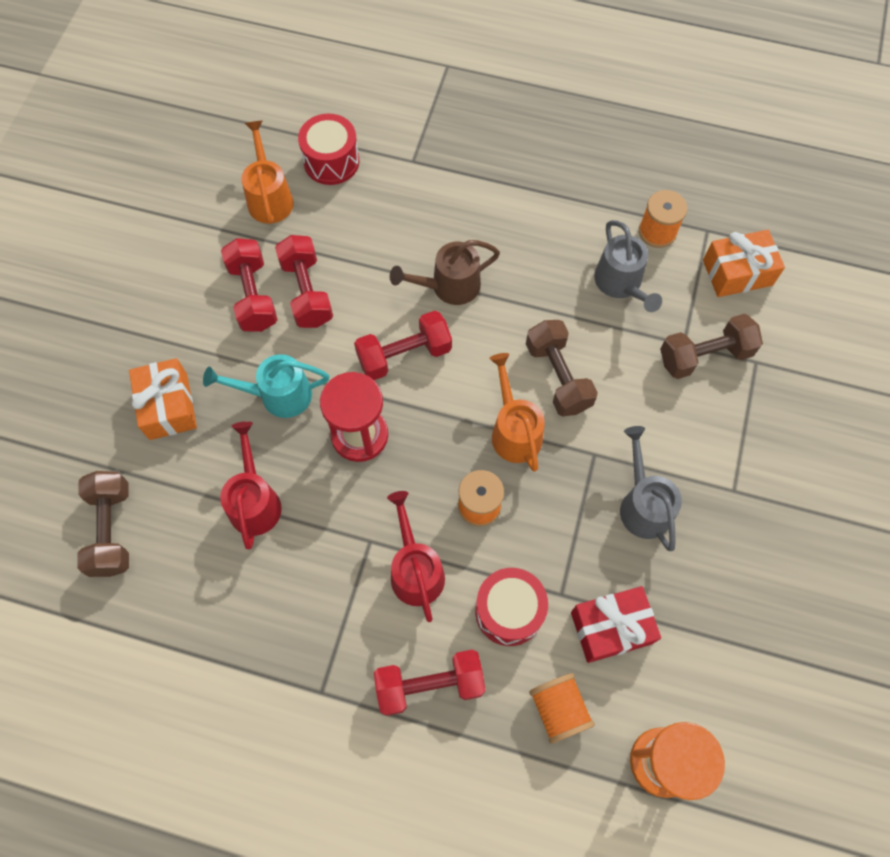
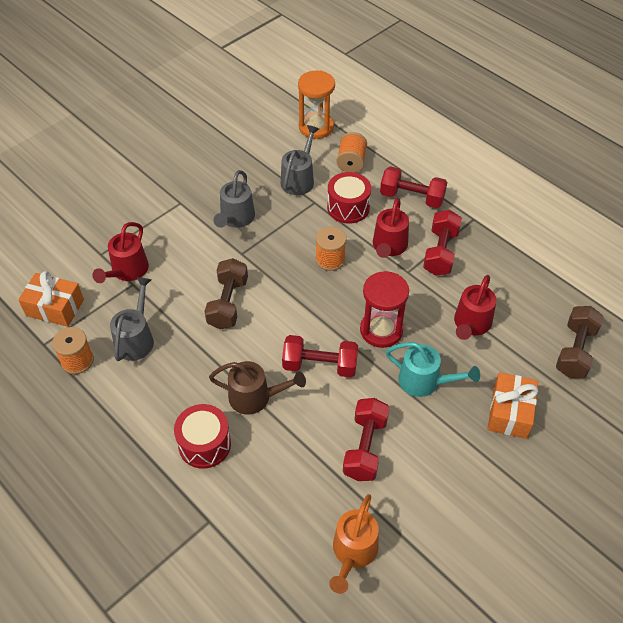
camera: 150 degrees left, 15 degrees down
red dumbbell [221,238,277,332] -> red dumbbell moved to [423,210,462,276]
red drum [298,114,360,185] -> red drum moved to [174,404,231,469]
orange watering can [489,353,545,472] -> none
red gift [571,586,661,663] -> grey watering can [281,125,319,195]
brown dumbbell [660,314,763,379] -> red watering can [92,222,149,283]

